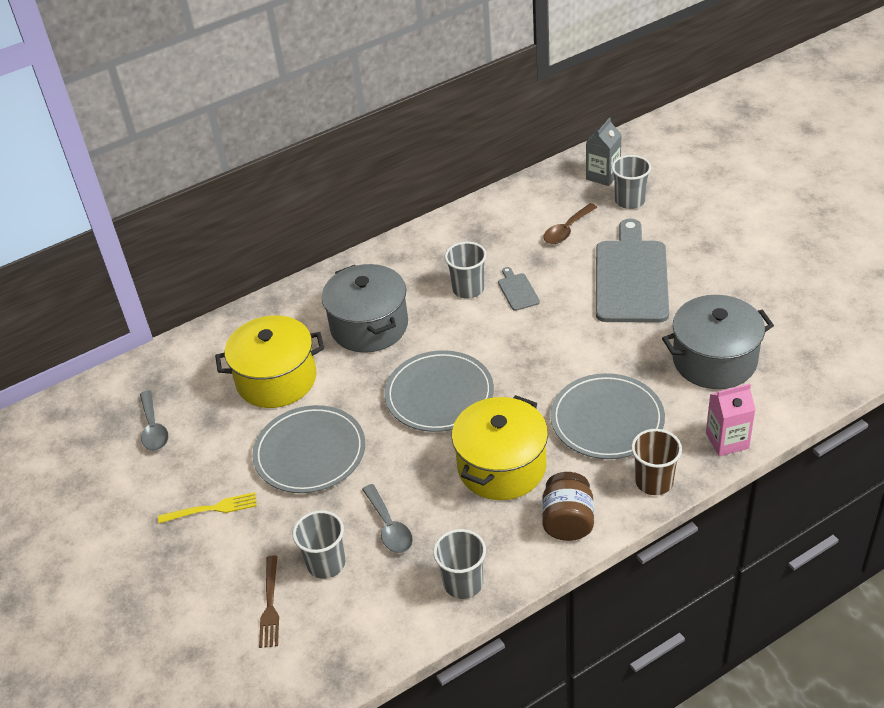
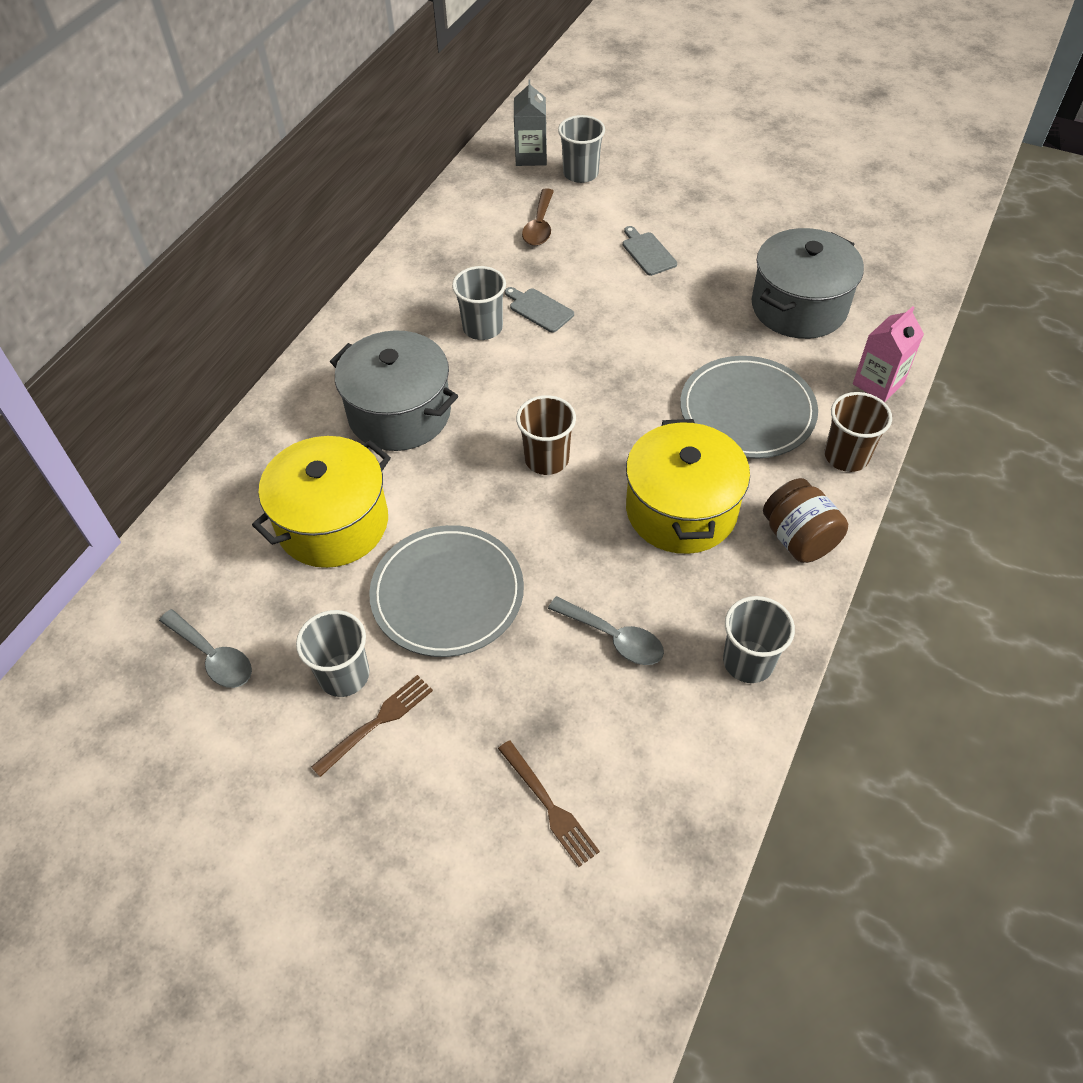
camera: 35 degrees left, 10 degrees up
yellow fork [158,492,257,523] -> brown fork [311,675,433,777]
grey cup [293,510,346,579] -> grey cup moved to [296,610,369,697]
grey plate [384,350,494,432] -> brown cup [516,395,576,475]
grey cutting board [596,218,669,323] -> grey cutting board [623,226,677,276], size x0.41

